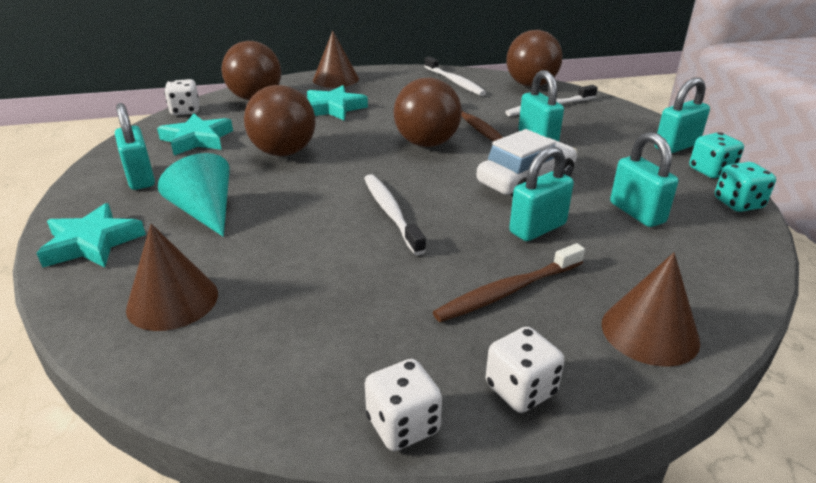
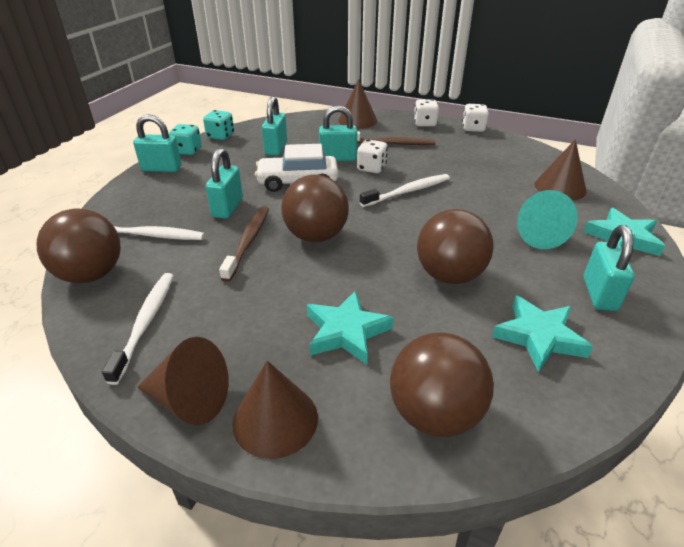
camera: 145 degrees left, 5 degrees up
white dice [164,79,199,115] -> white dice moved to [357,140,388,173]
white toothbrush [364,174,426,255] -> white toothbrush turned 135 degrees counterclockwise [360,174,450,207]
none -> brown cone [137,337,229,425]

